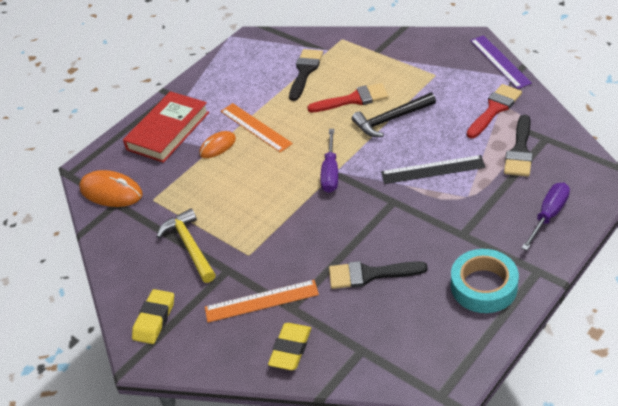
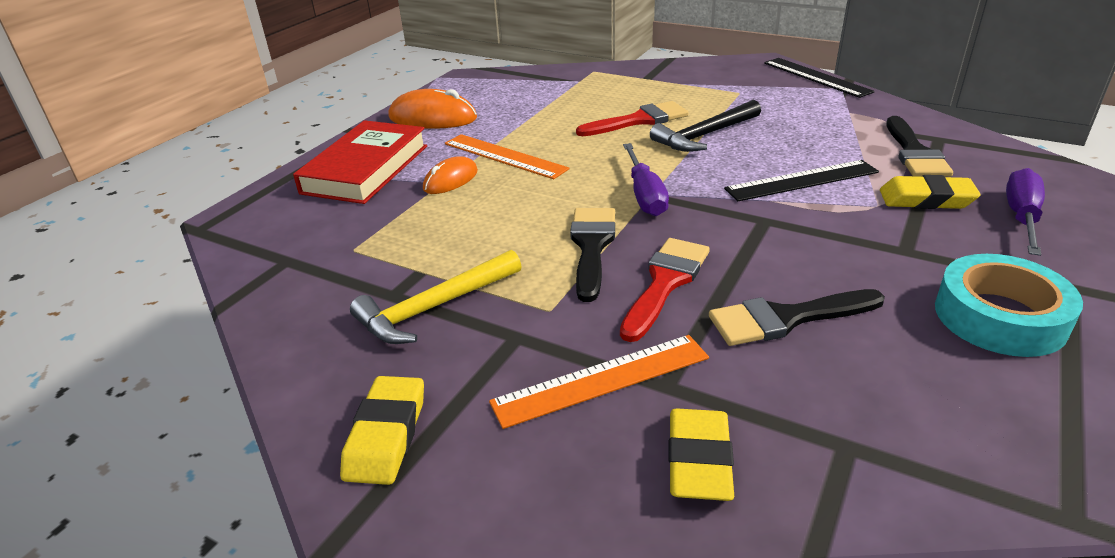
camera: 15 degrees left, 10 degrees down
orange mouse [79,170,143,207] -> orange mouse moved to [388,89,477,129]
yellow hammer [157,208,216,283] -> yellow hammer turned 90 degrees counterclockwise [350,250,521,344]
black brush [289,49,323,101] -> black brush moved to [570,208,615,302]
red brush [467,84,522,138] -> red brush moved to [620,238,710,342]
purple ruler [470,35,532,89] -> black ruler [764,58,875,98]
none -> yellow eraser [880,175,981,209]

